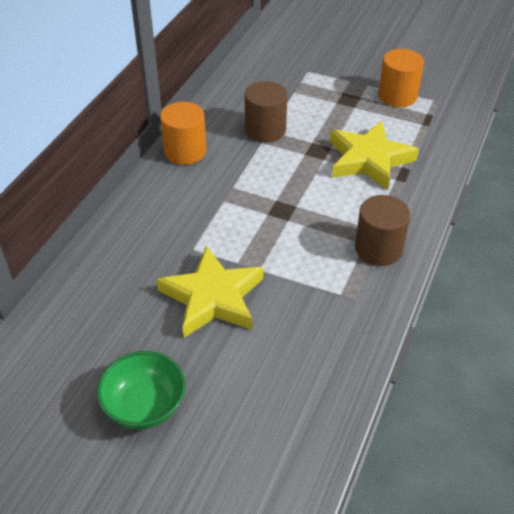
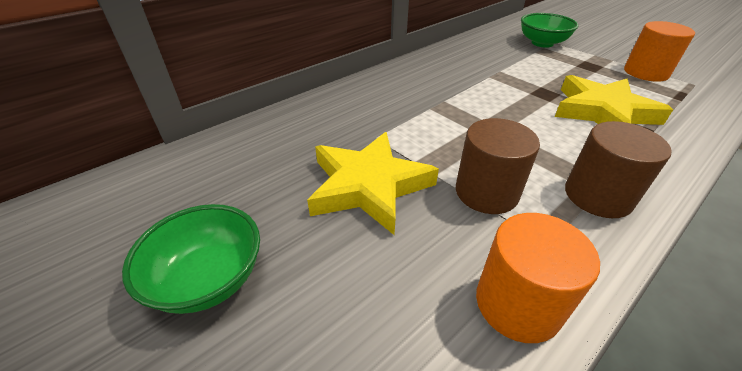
camera: 25 degrees right, 5 degrees down
orange cylinder [160,102,206,165] -> orange cylinder moved to [476,213,600,343]
brown cylinder [245,81,287,143] -> brown cylinder moved to [456,118,540,214]
none -> green bowl [521,13,578,48]

